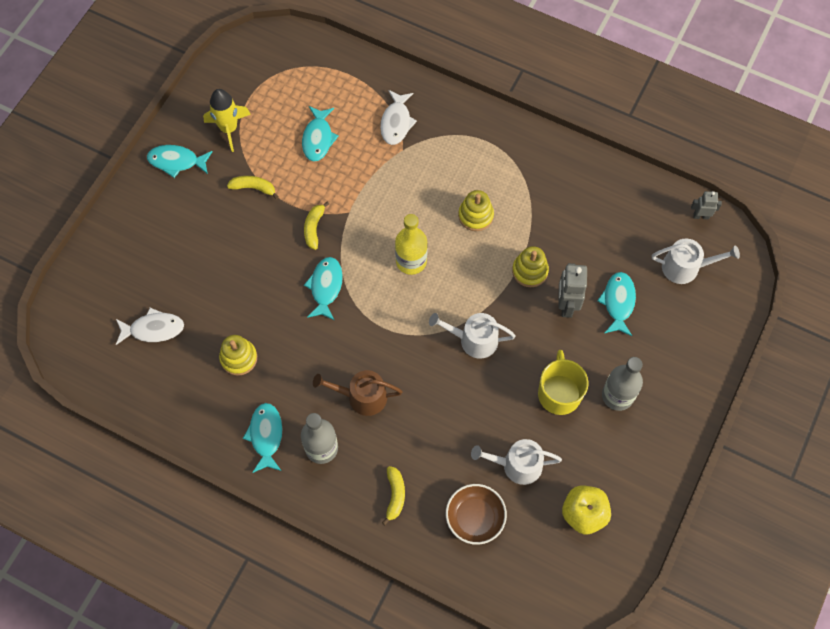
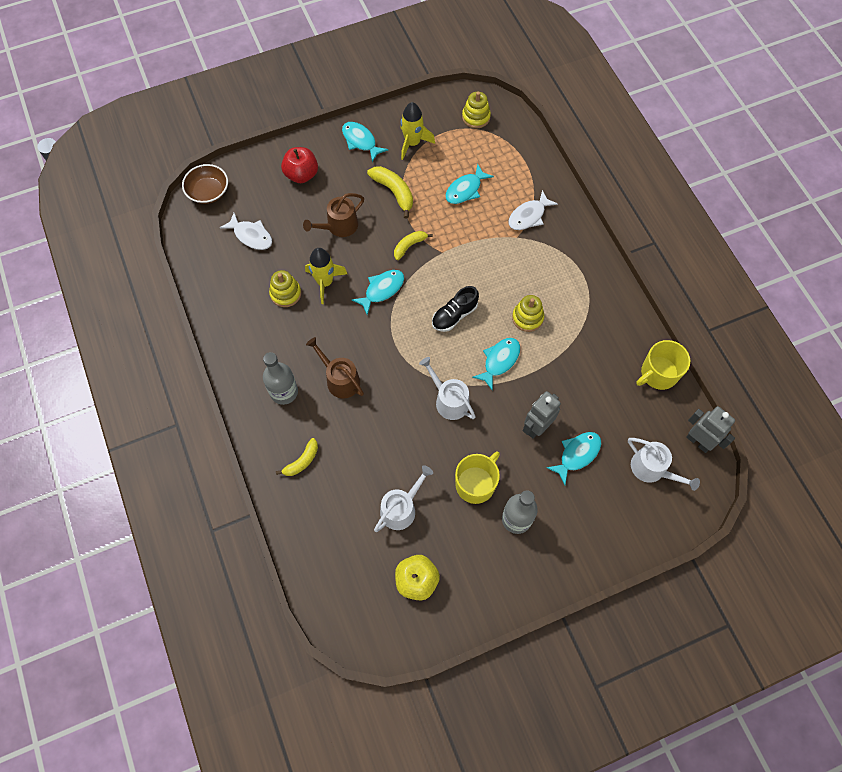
camera: 40 degrees right, 0 degrees up
yellow banana [227,176,279,200] -> yellow banana [367,166,413,219], size x1.52
turquoise fish [243,403,282,473] -> turquoise fish moved to [472,338,520,391]
yellow bottle [395,214,428,275] -> black shoe [432,286,479,332]
brown bowl [446,484,507,545] -> brown bowl moved to [182,164,228,204]
white watering can [471,439,562,485] -> white watering can turned 90 degrees clockwise [374,465,433,532]
yellow stacking toy [512,246,549,287] -> yellow stacking toy moved to [462,92,491,128]
grey robot [691,191,722,220] -> grey robot [686,406,735,453], size x1.68
none -> red apple [281,147,318,183]
none -> brown watering can [303,193,364,237]
none -> yellow rocket [305,248,347,304]
none -> yellow mug [636,340,690,390]

